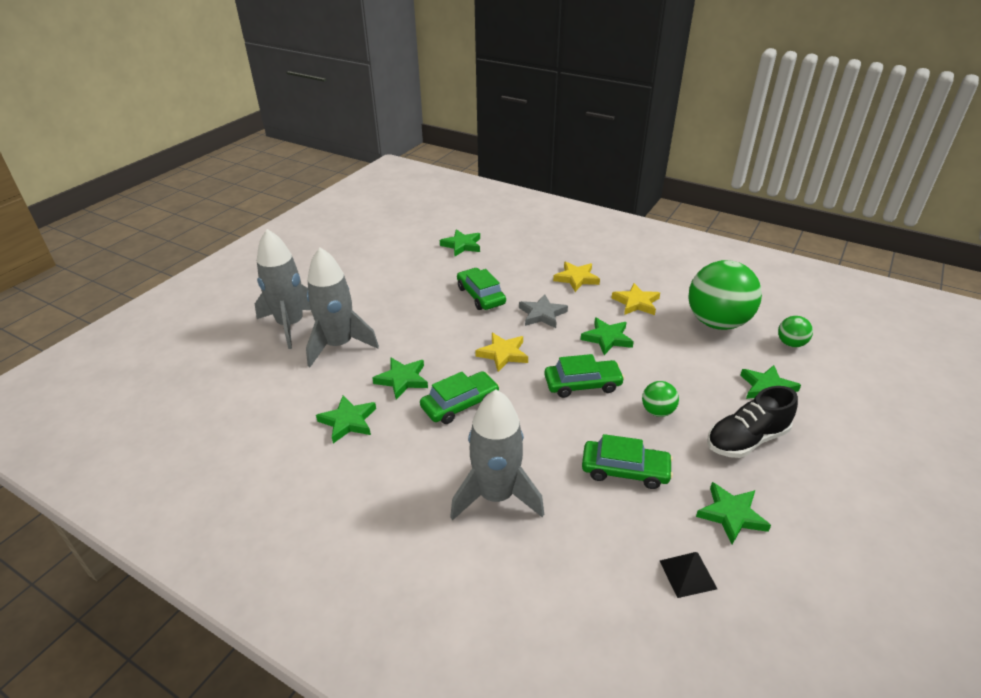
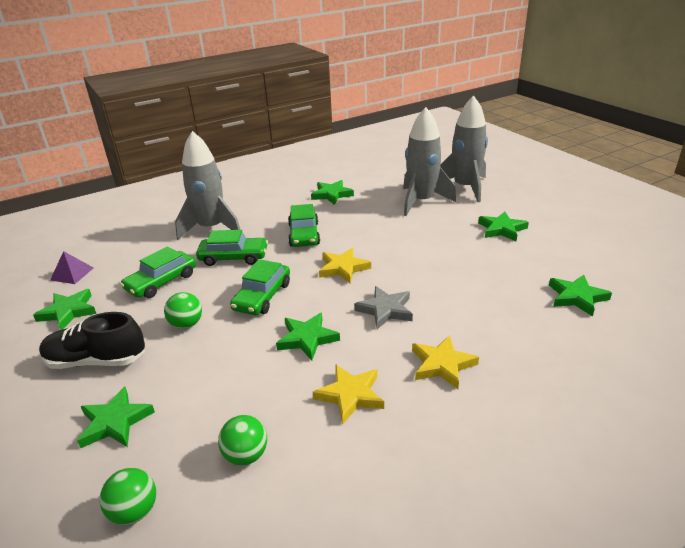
camera: 120 degrees right, 5 degrees down
green star [372,358,428,399] -> green star moved to [478,211,529,241]
green car [457,268,506,310] -> green car moved to [196,230,268,266]
black pyramid [660,552,717,598] -> purple pyramid [50,251,94,284]
green ball [688,260,762,330] -> green ball [218,415,267,465], size x0.45
black shoe [707,386,798,458] -> black shoe turned 90 degrees counterclockwise [39,312,145,369]

